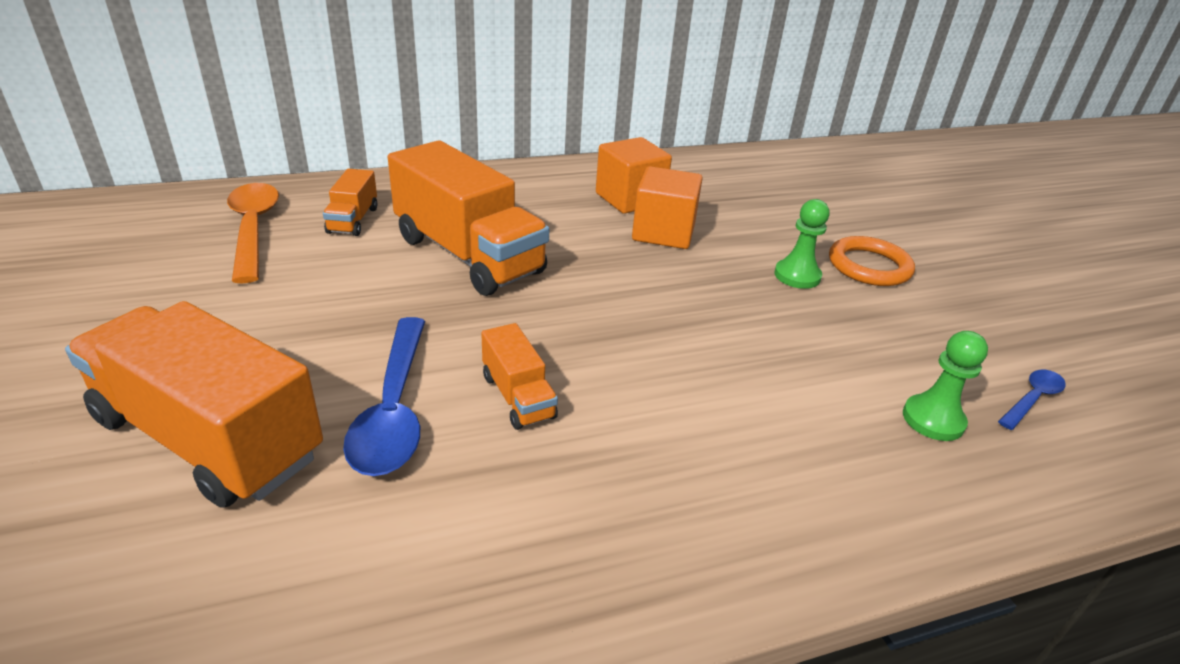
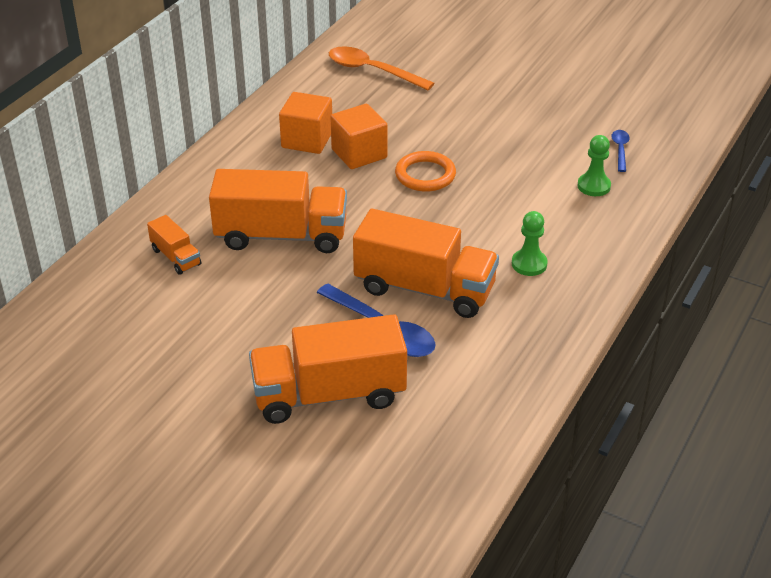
camera: 40 degrees left, 5 degrees up
orange spoon [227,183,279,283] -> orange spoon moved to [329,46,434,90]
orange truck [481,323,558,430] -> orange truck [353,209,499,318], size x2.13
green pawn [774,199,829,289] -> green pawn moved to [512,211,548,276]
orange ring [829,236,915,286] -> orange ring moved to [395,151,456,192]

